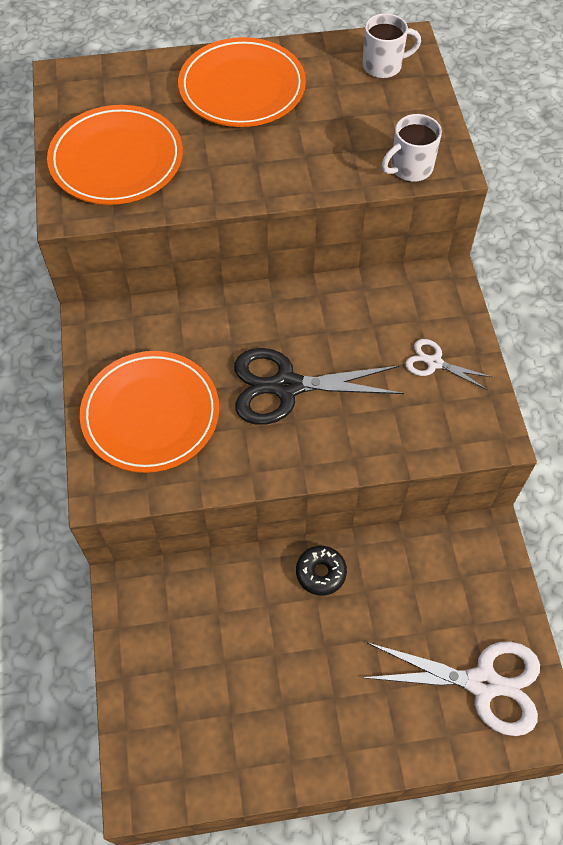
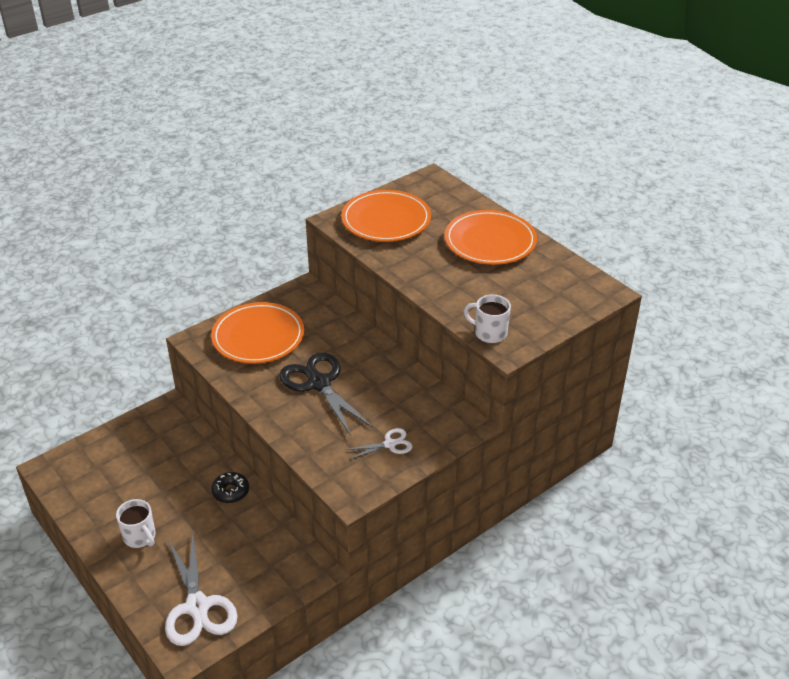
camera: 60 degrees right, 20 degrees down
white mug [362,13,421,78] -> white mug moved to [116,499,156,548]
white scissors [405,339,492,390] -> white scissors turned 75 degrees clockwise [345,428,413,460]

